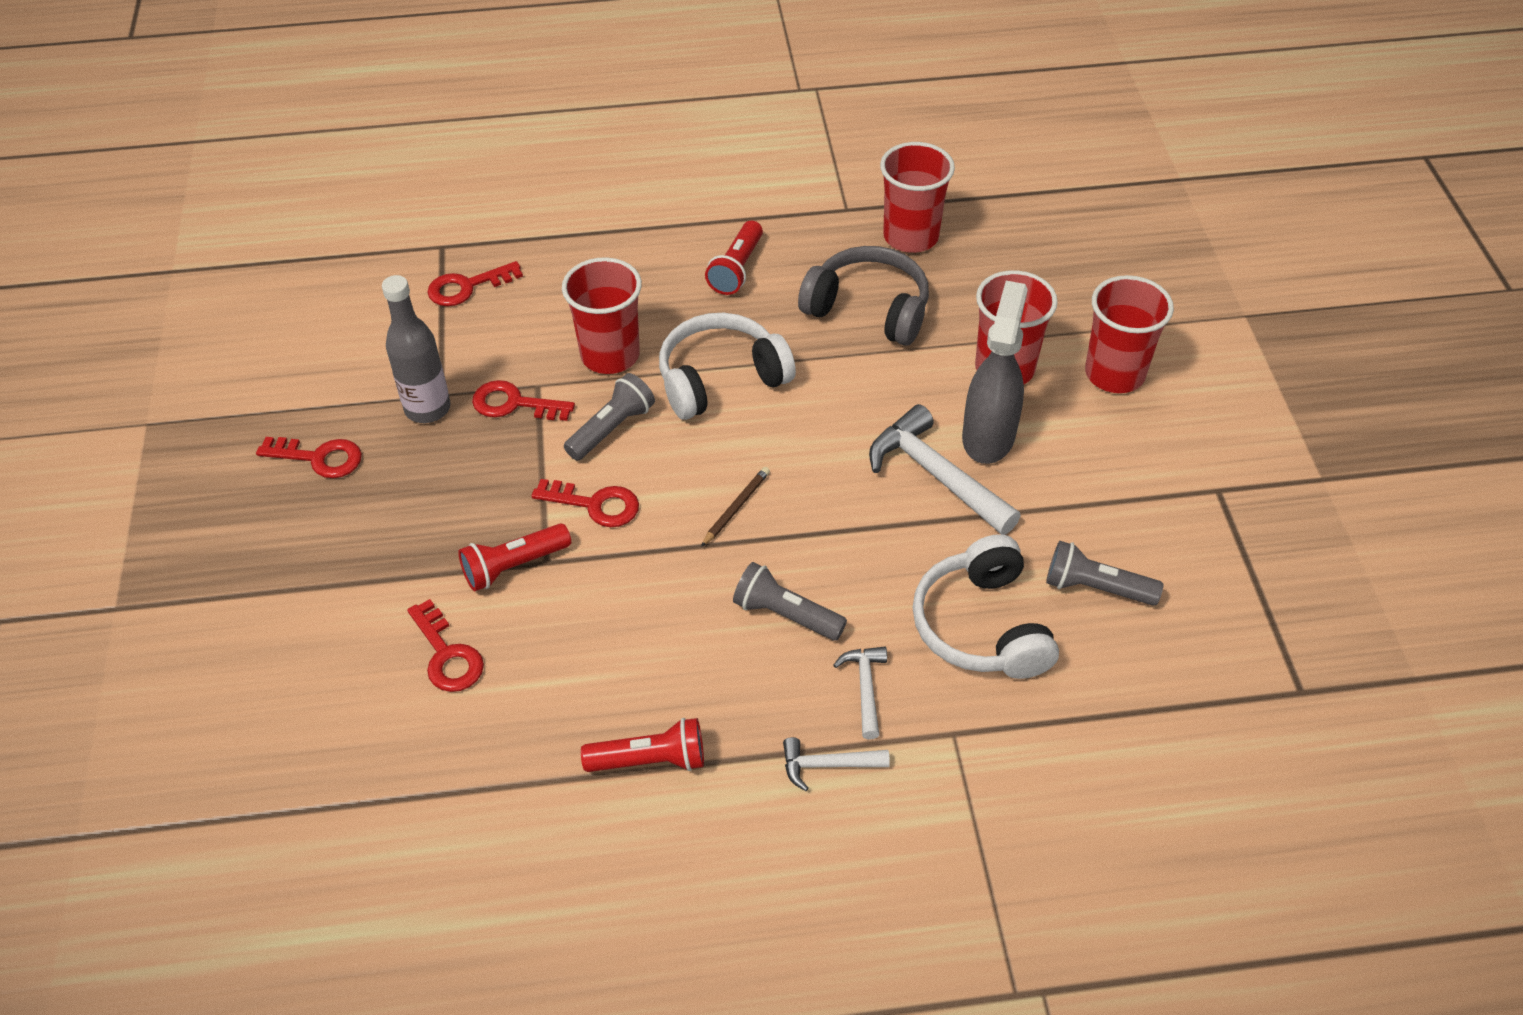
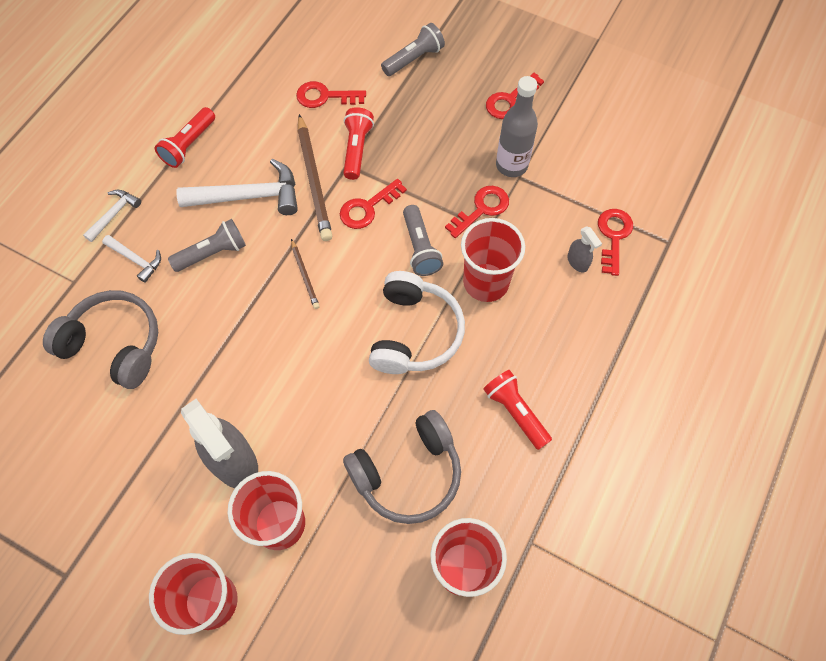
camera: 125 degrees right, 15 degrees up
white hammer [869,404,1021,535] -> white hammer moved to [176,159,298,215]
white headphones [912,534,1059,679] -> grey headphones [43,290,158,389]
grey flashlight [1046,541,1163,606] -> grey flashlight moved to [381,23,445,76]
none -> brown pencil [298,114,332,241]
none -> grey spray bottle [567,226,602,272]

